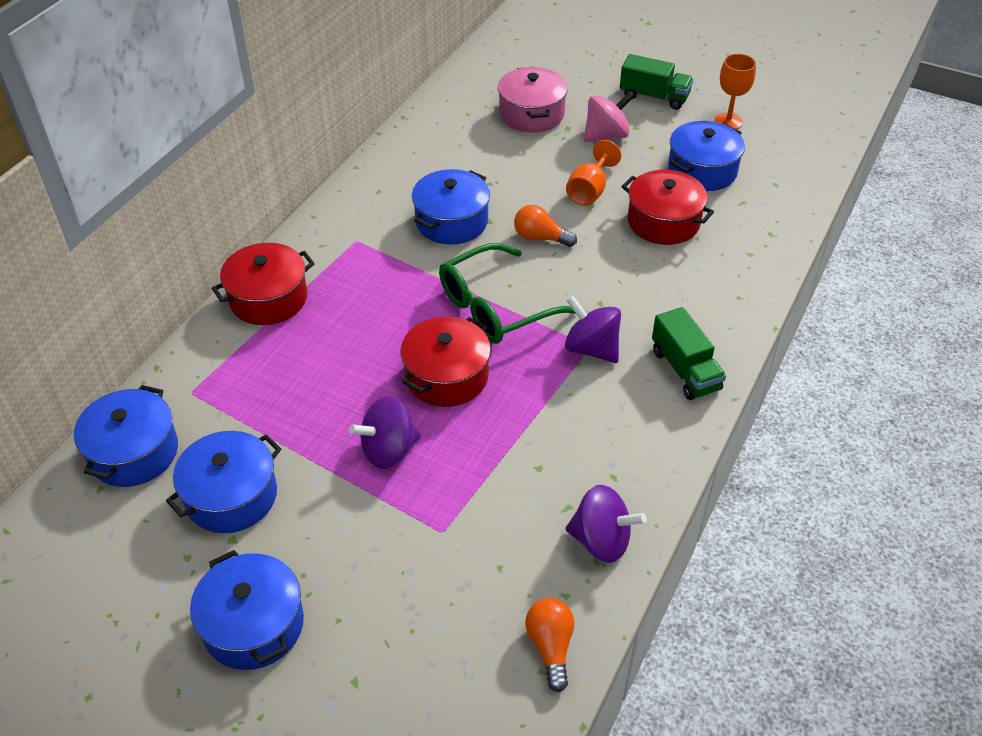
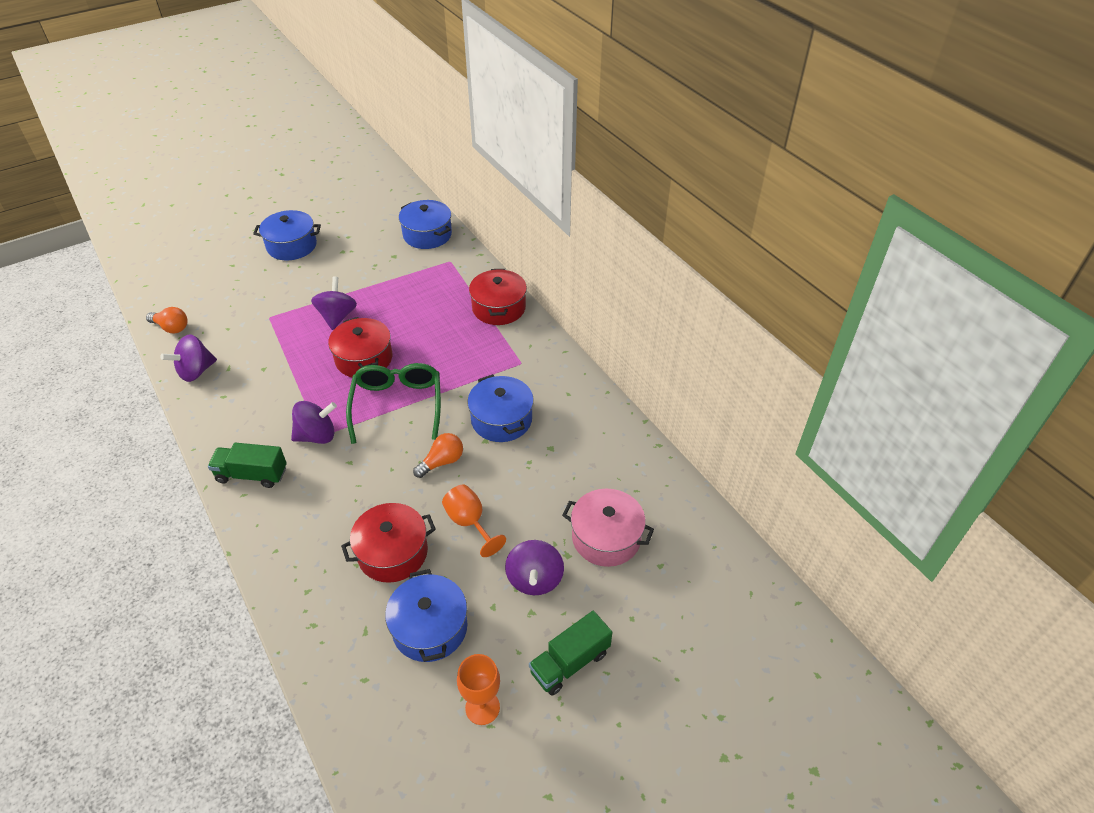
camera: 120 degrees right, 0 degrees up
blue pot [166,431,281,533] -> none
pink spinning top [584,91,635,142] -> purple spinning top [505,540,564,595]

